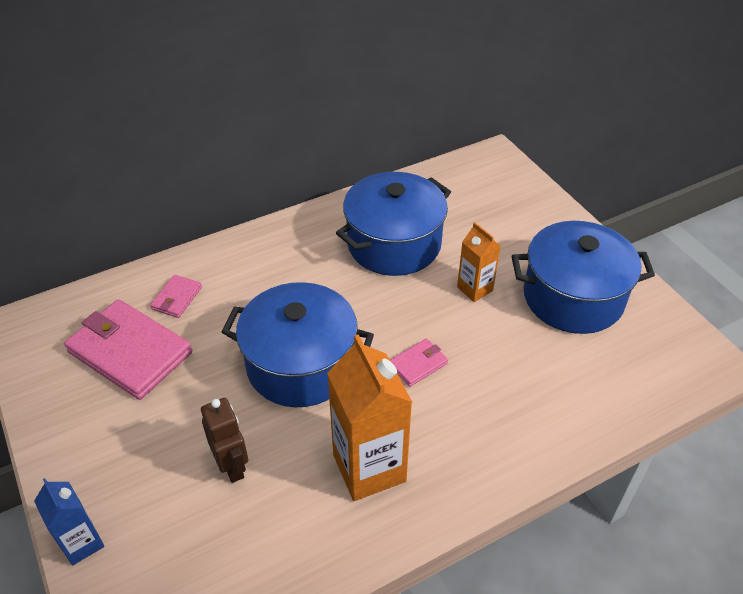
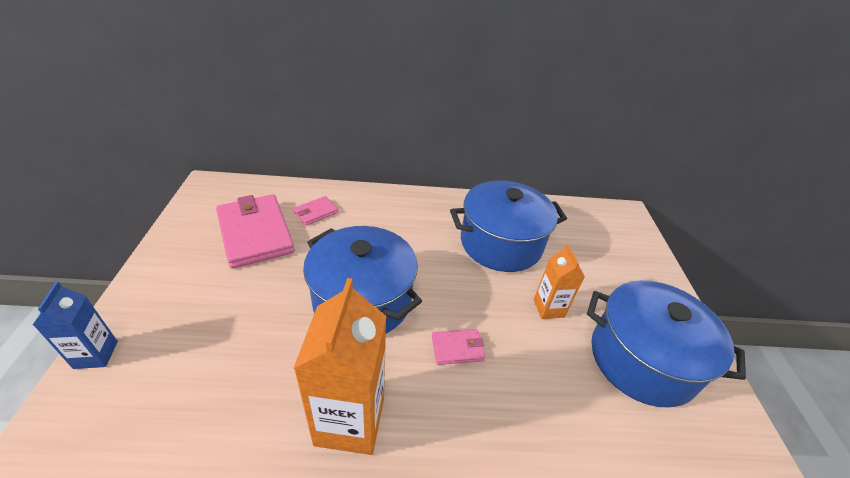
camera: 25 degrees right, 5 degrees down
brown robot [201,398,248,483] -> none

